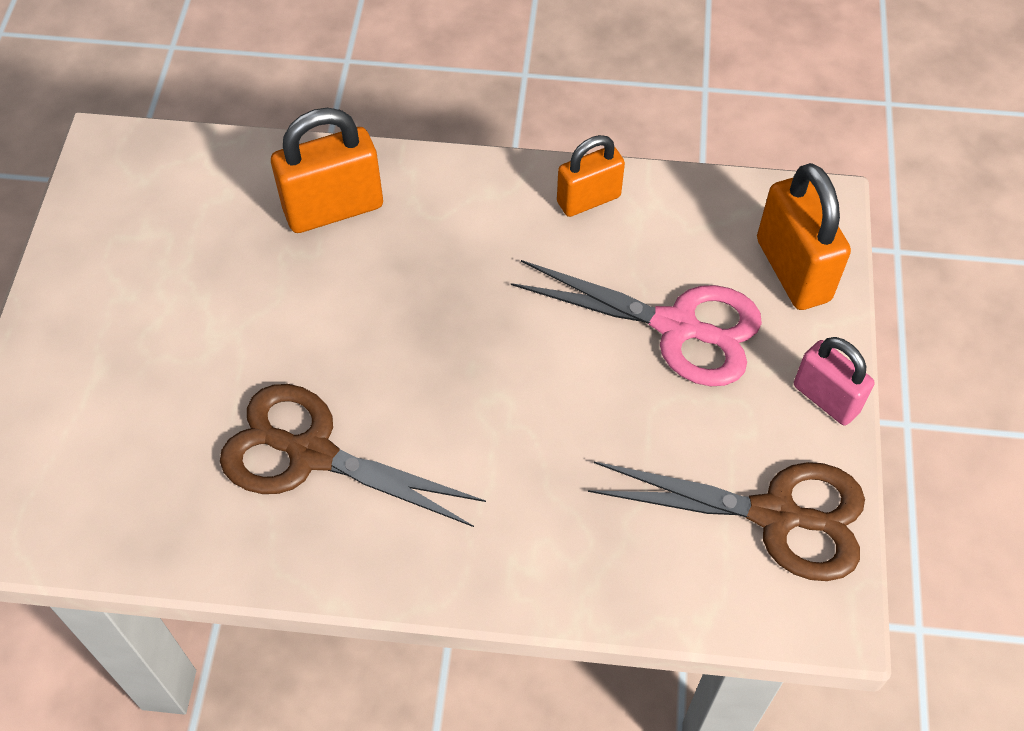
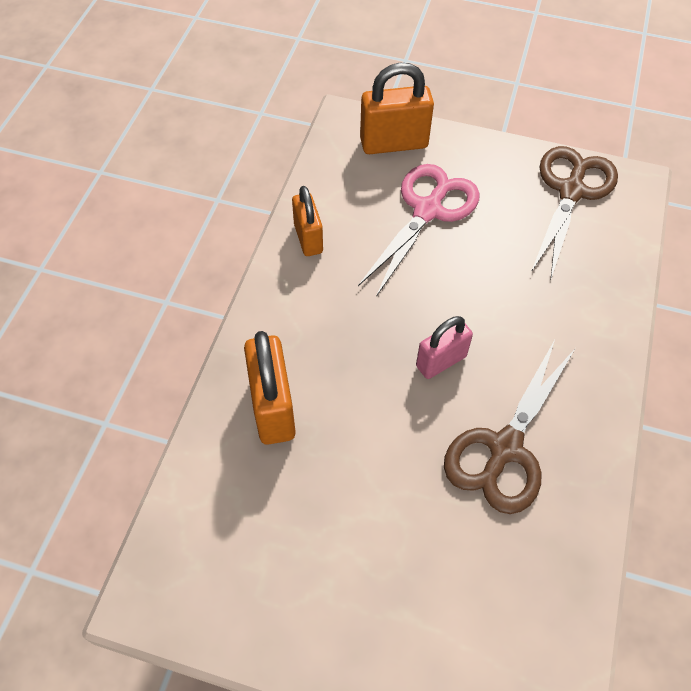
camera: 80 degrees left, 0 degrees up
pink padlock [794,337,874,425] -> pink padlock moved to [416,316,473,379]

